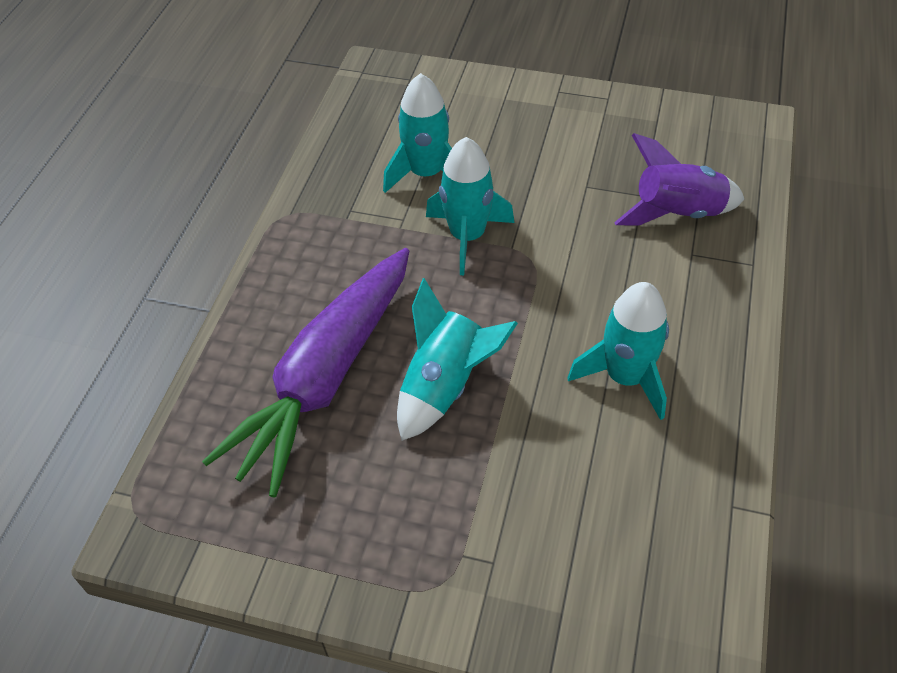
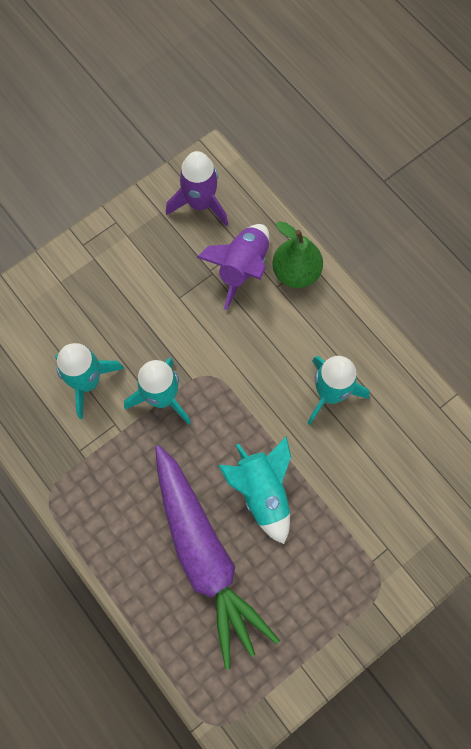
camera: 55 degrees left, 20 degrees up
none -> purple rocket [166,151,228,226]
none -> green pear [272,221,323,288]

